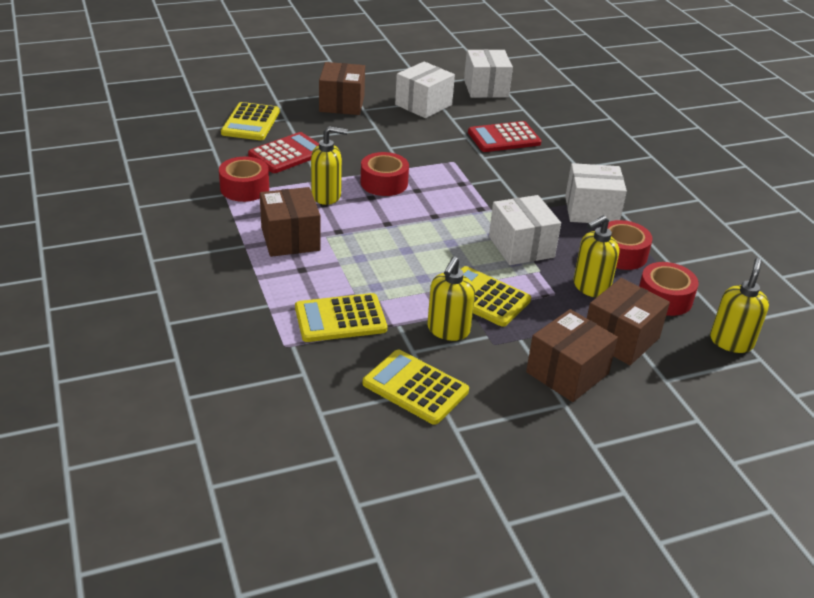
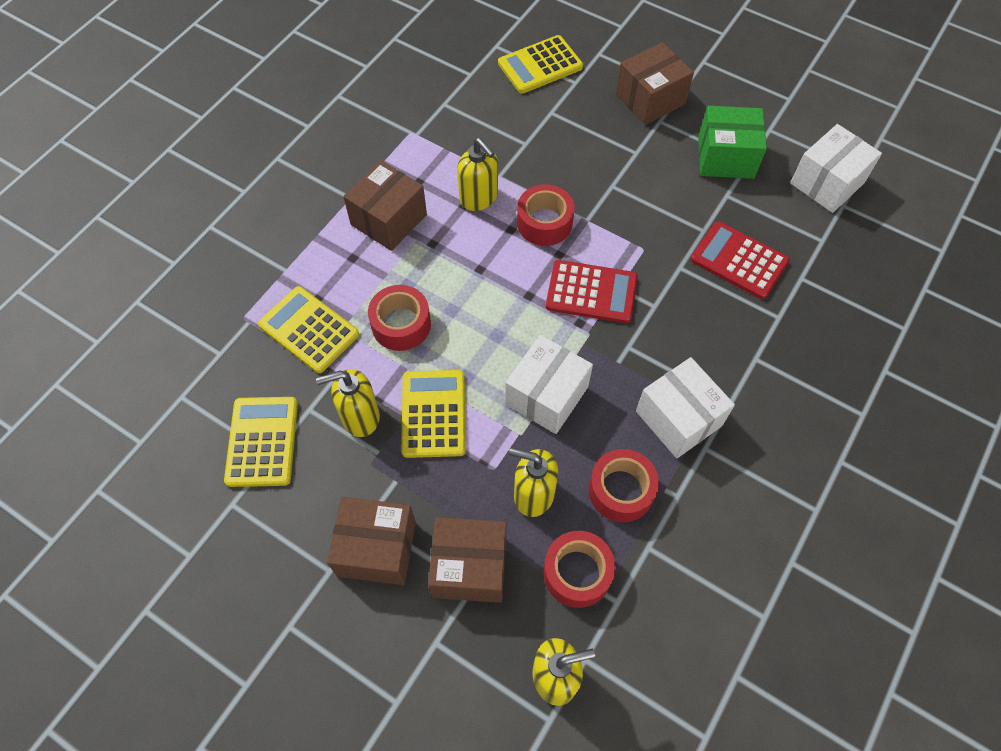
camera: 55 degrees right, 25 degrees up
red tape [219,157,269,202] -> red tape moved to [368,285,431,351]
red calculator [248,132,319,173] -> red calculator moved to [546,260,638,323]
white box [395,62,455,118] -> green box [698,106,767,179]

